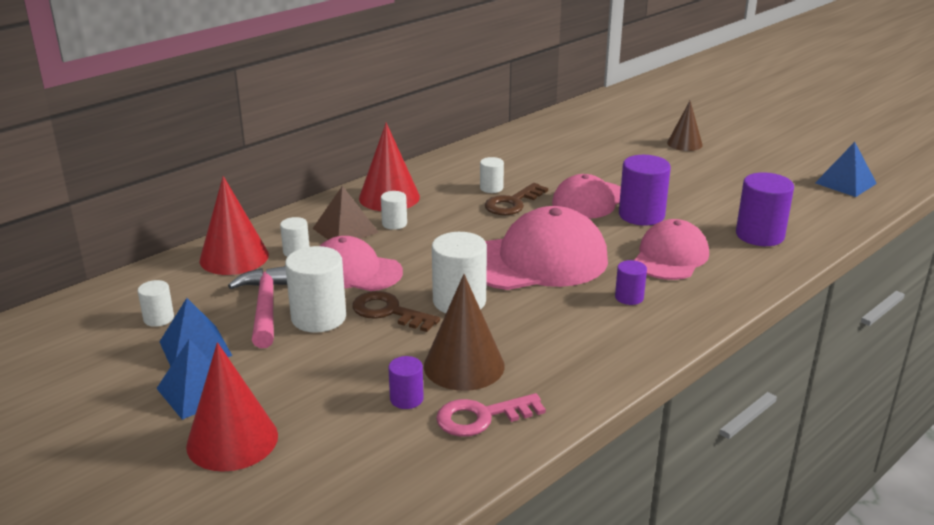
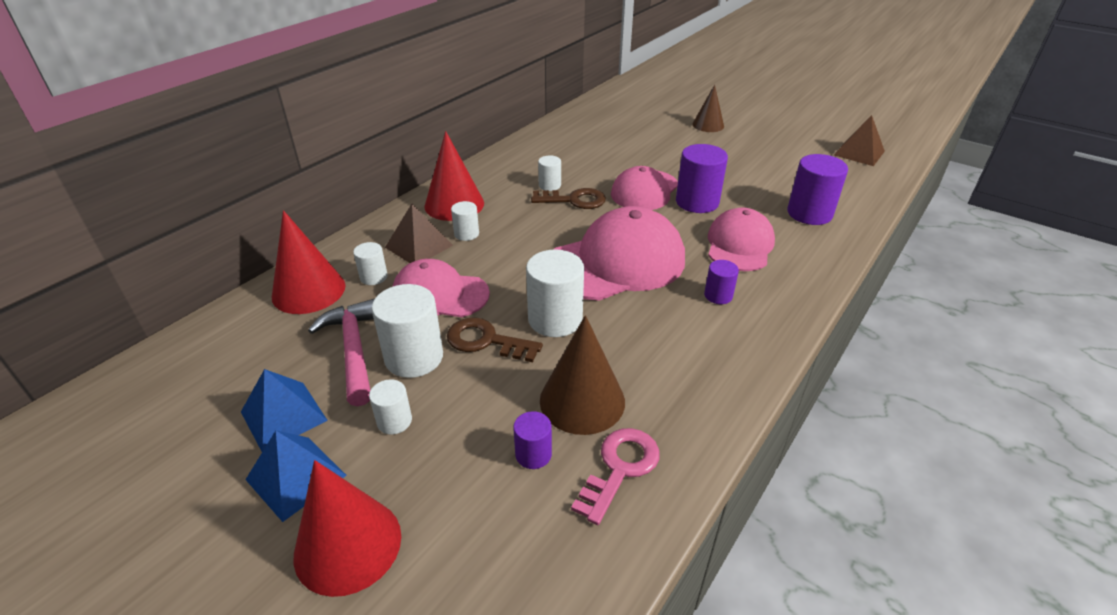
camera: 10 degrees left, 10 degrees up
white cylinder [138,280,174,327] -> white cylinder moved to [369,379,412,435]
pink key [436,393,546,437] -> pink key turned 150 degrees clockwise [571,428,660,525]
brown key [485,183,548,215] -> brown key turned 120 degrees counterclockwise [531,188,606,209]
blue pyramid [815,142,877,197] -> brown pyramid [834,115,885,166]

